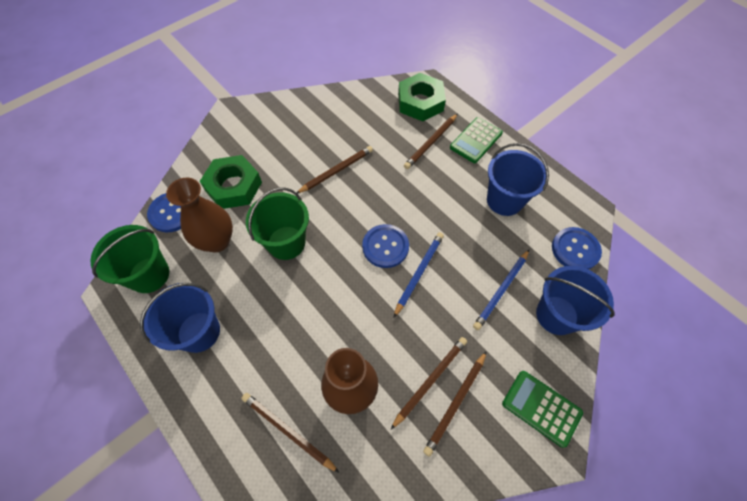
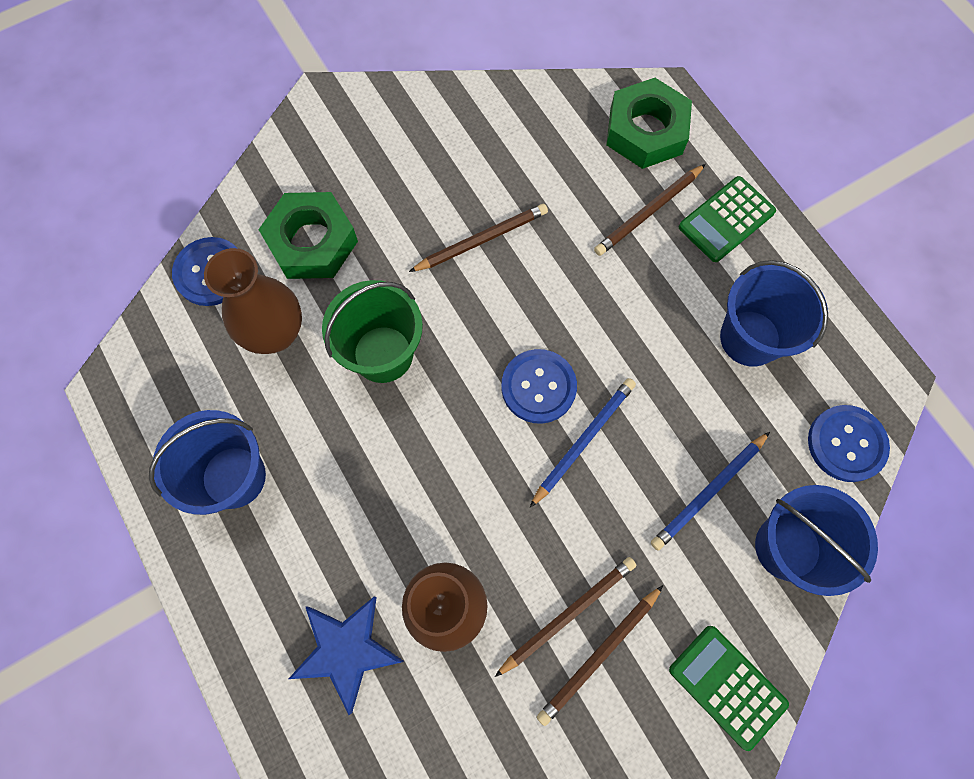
camera: 10 degrees right, 10 degrees up
green bucket [90,225,169,293] -> none
brown pencil [242,393,339,473] -> blue star [289,597,404,715]

